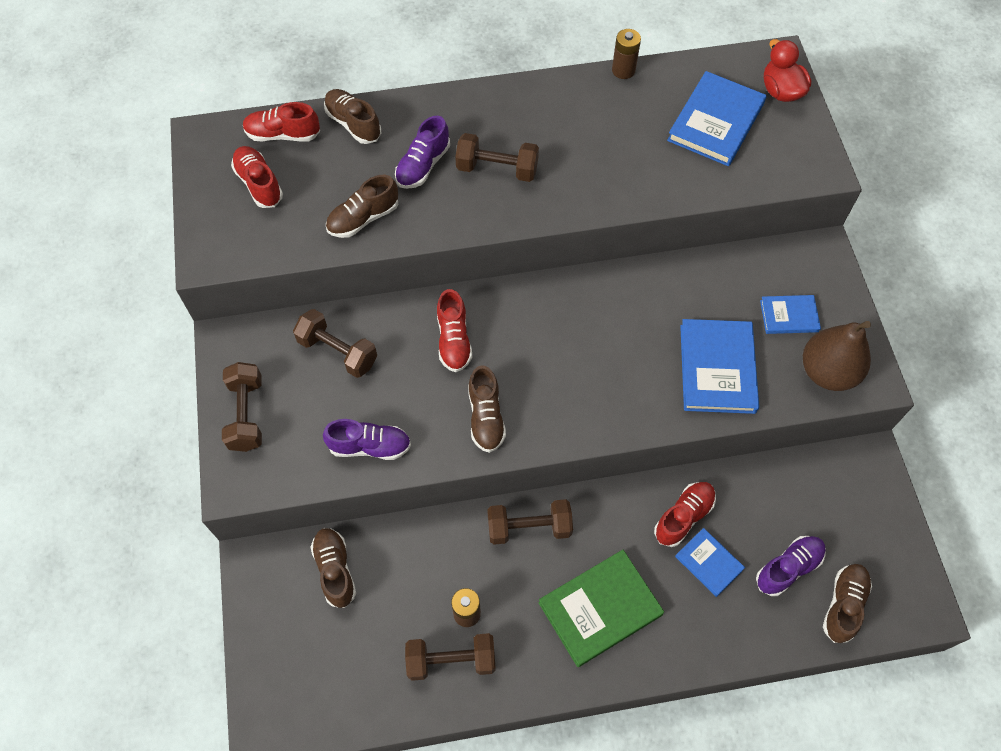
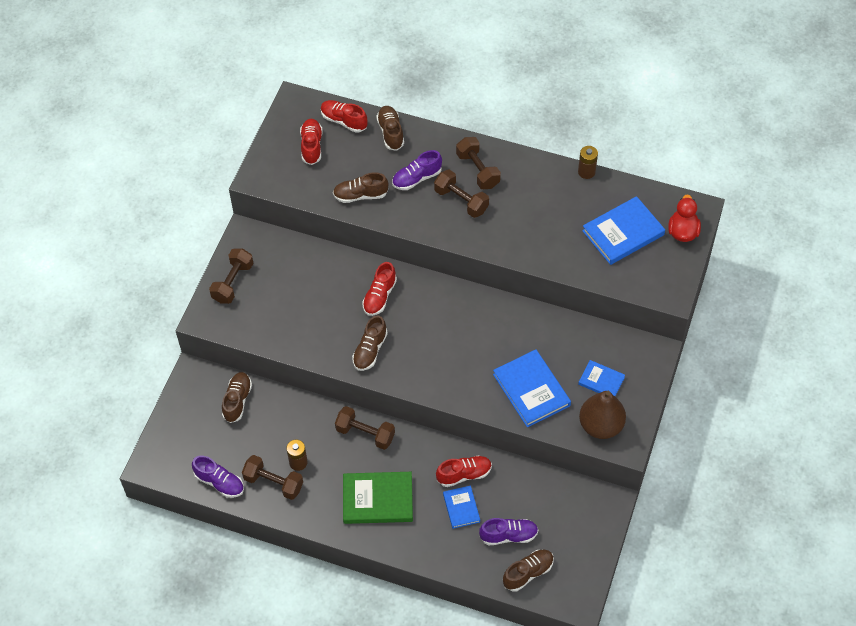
camera: 30 degrees right, 5 degrees down
brown dumbbell [293,309,377,378] -> brown dumbbell moved to [456,137,501,189]
purple shoe [323,419,411,460] -> purple shoe moved to [192,456,244,498]
blue book [680,319,759,414] -> blue book turned 60 degrees counterclockwise [493,349,571,427]

